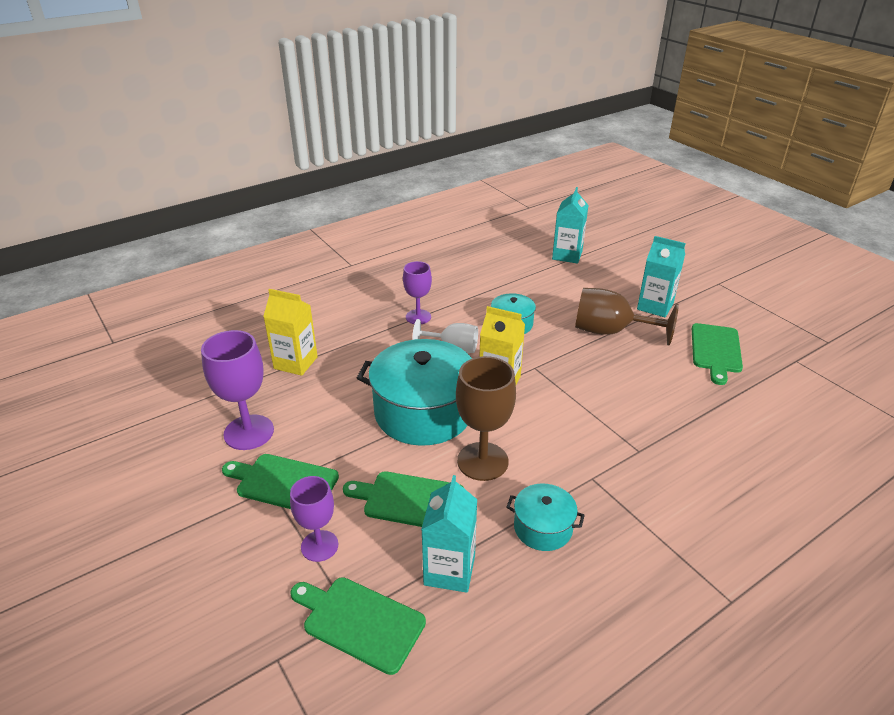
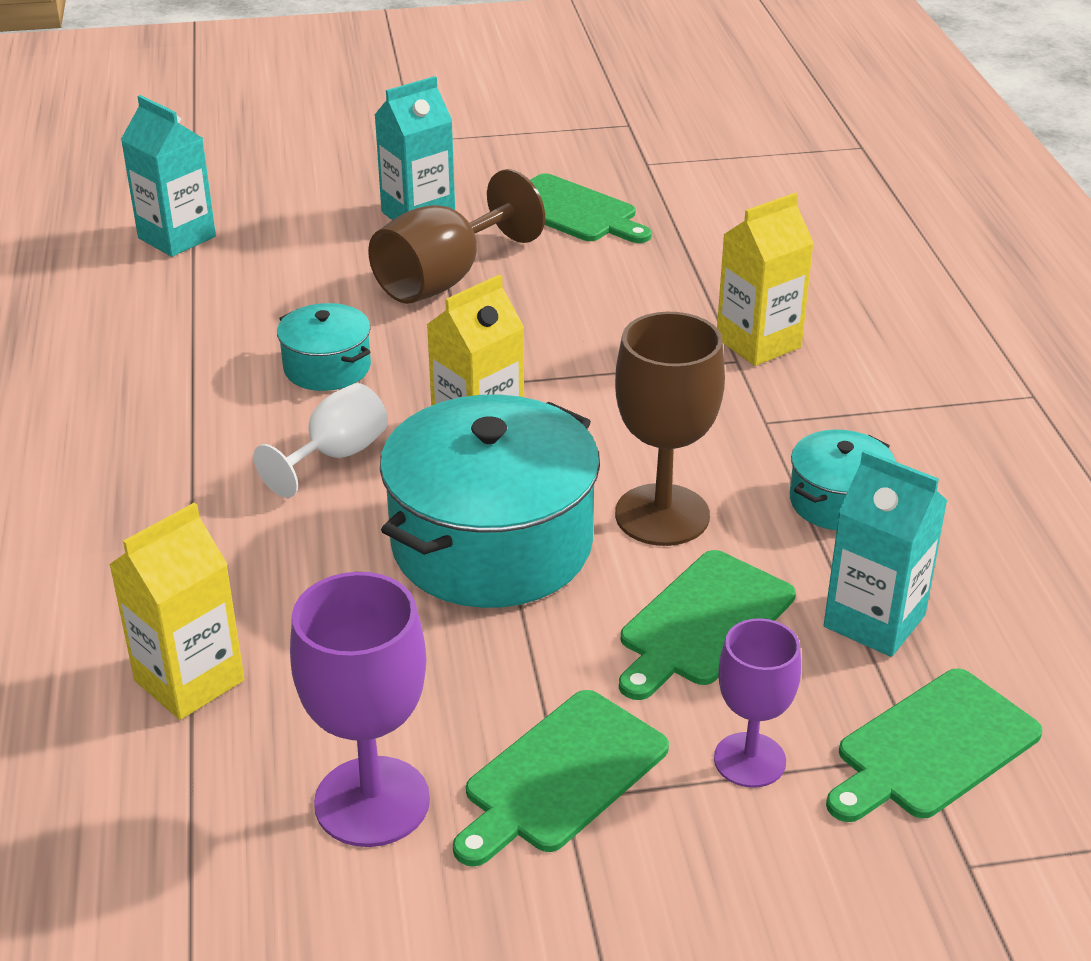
camera: 65 degrees left, 0 degrees up
purple goblet [403,261,432,324] -> none
none -> yellow carton [717,193,814,366]

